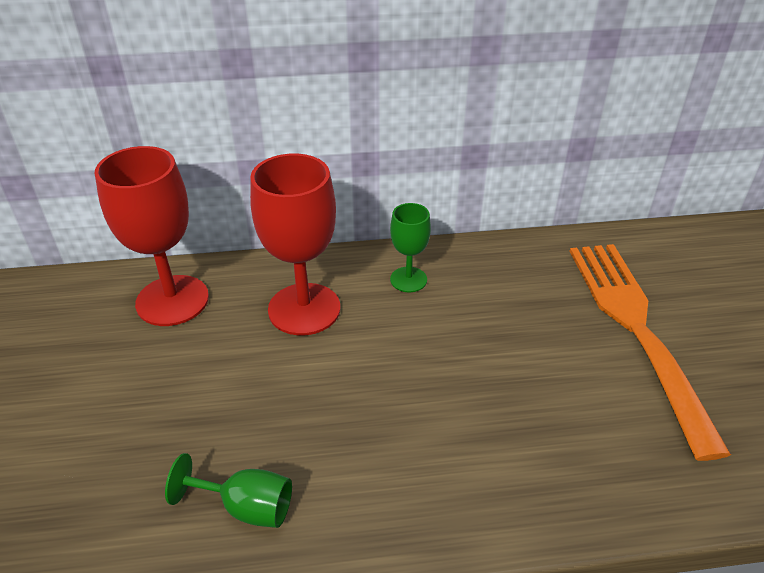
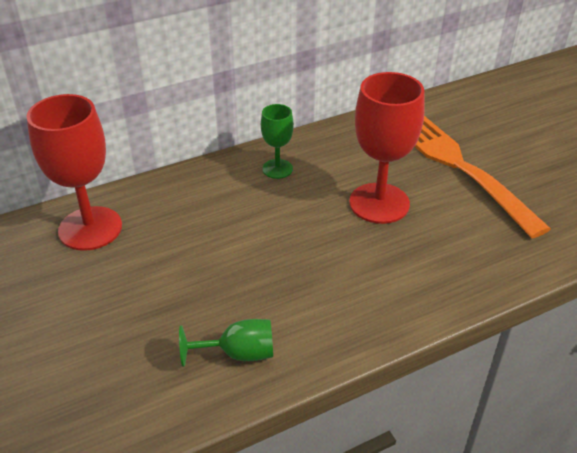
camera: 20 degrees left, 0 degrees up
red goblet [250,154,340,335] -> red goblet moved to [349,72,425,224]

